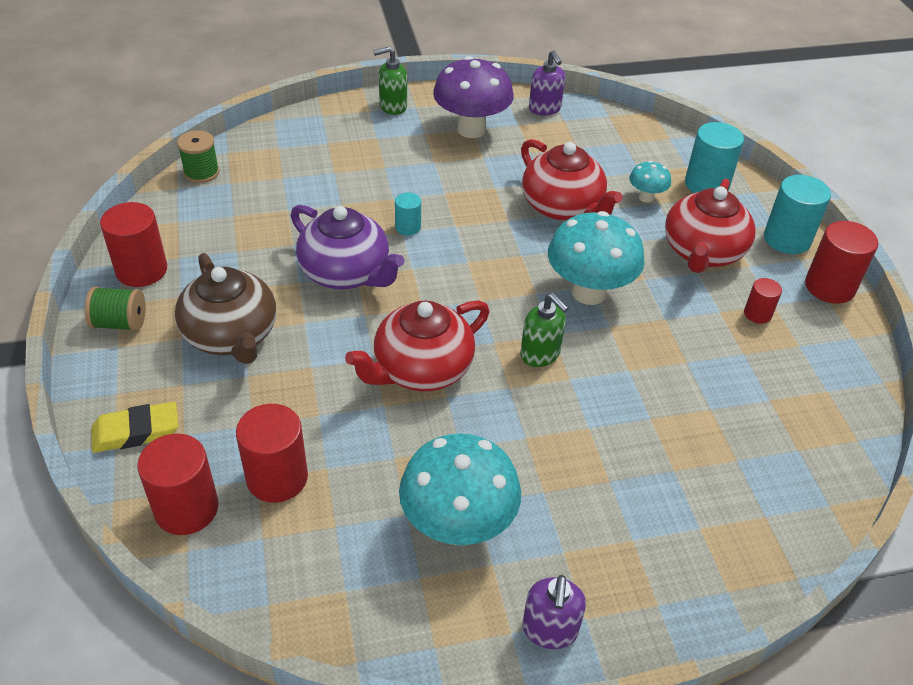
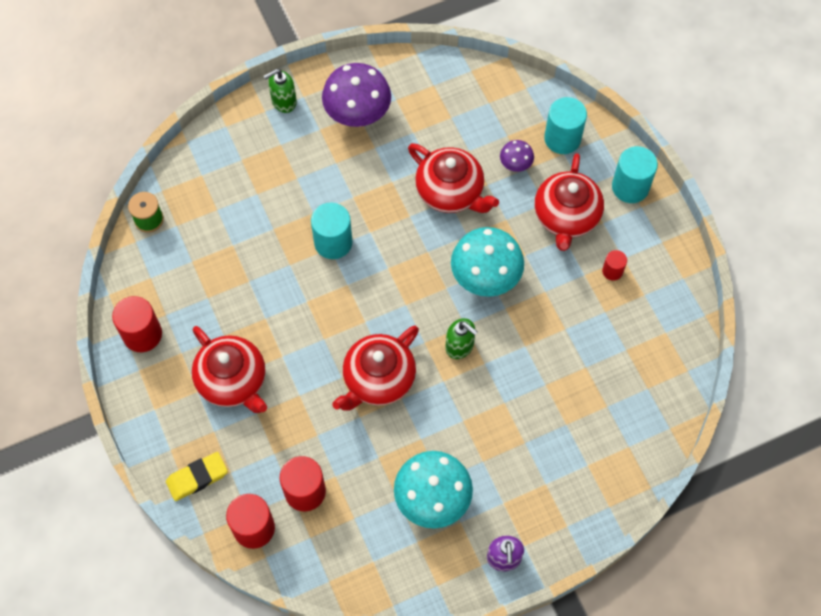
camera: 10 degrees left, 20 degrees up
green spool [85,287,146,331] -> none
brown teapot [175,253,276,364] -> red teapot [192,326,267,413]
purple teapot [291,205,404,289] -> none
turquoise cylinder [395,192,421,236] -> turquoise cylinder [311,203,353,259], size x1.84
purple soap dispenser [529,50,565,115] -> none
turquoise mushroom [629,161,671,203] -> purple mushroom [500,140,534,172]
red cylinder [805,221,878,304] -> none

